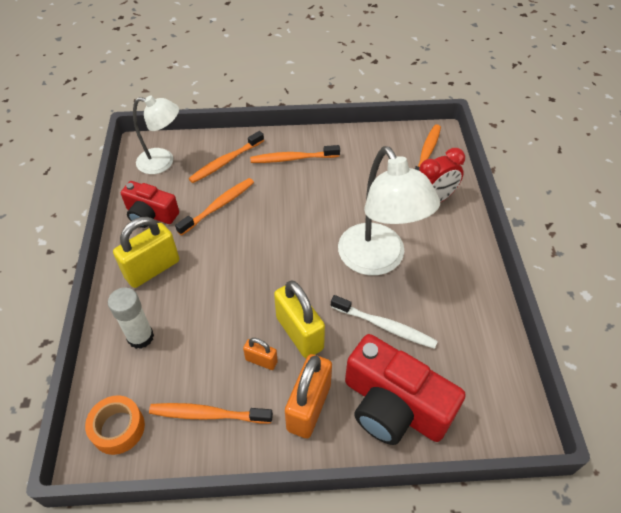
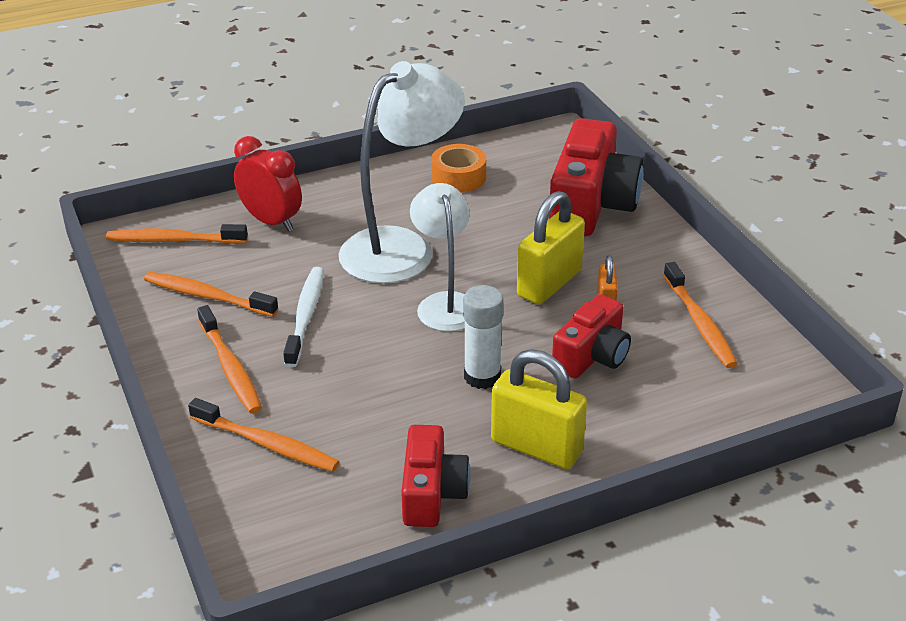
camera: 110 degrees left, 15 degrees down
orange tape [85,396,145,455] -> orange tape moved to [431,144,486,193]
white glue stick [108,287,154,349] -> white glue stick moved to [463,285,504,389]
white lamp [133,96,179,174] -> white lamp moved to [410,183,470,332]
orange toothbrush [175,178,254,236] -> orange toothbrush moved to [144,272,278,317]
orange padlock [285,354,332,438] -> none
white toothbrush [331,295,438,349] -> white toothbrush moved to [283,267,324,367]
none -> red camera [552,294,631,378]

